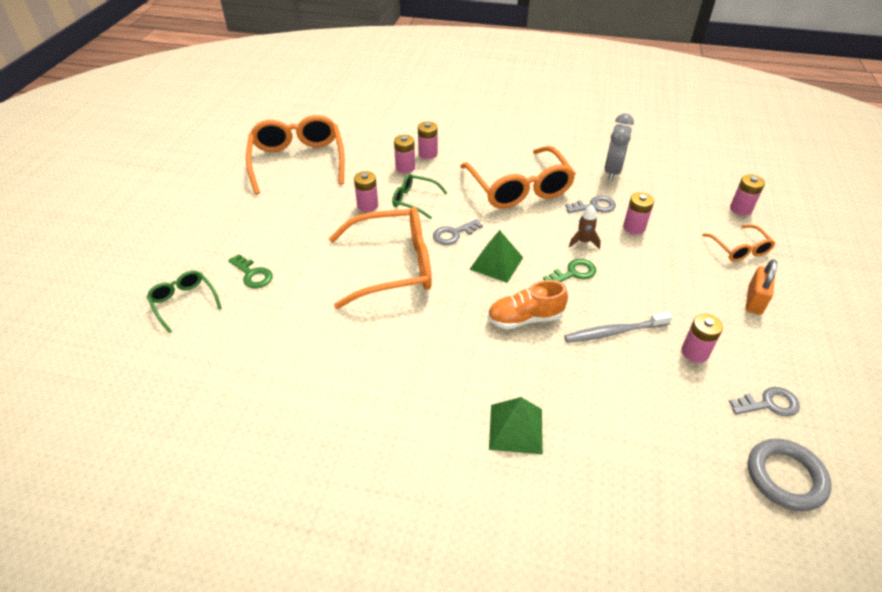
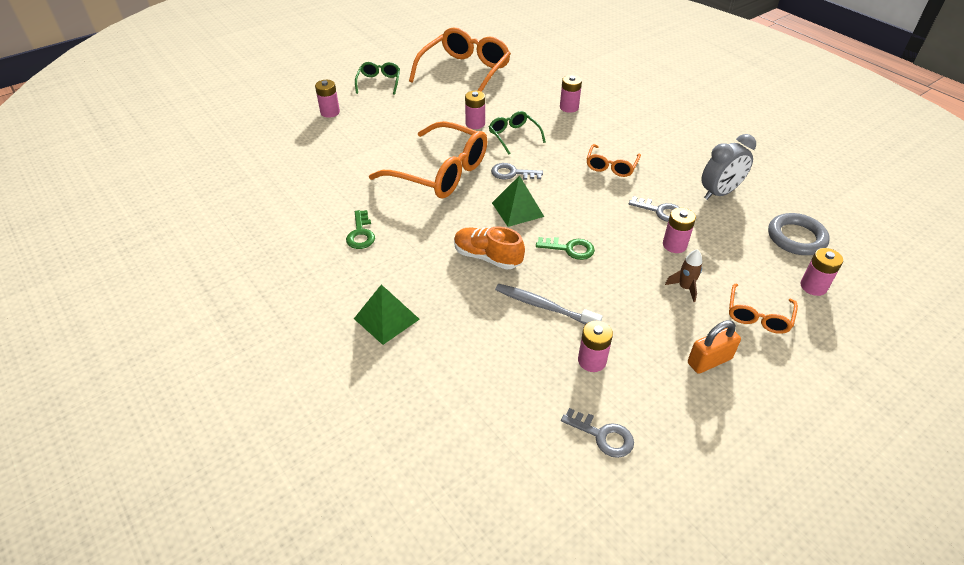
camera: 40 degrees right, 0 degrees up
green glasses [147,270,222,333] -> green glasses moved to [355,62,400,95]
green key [228,254,273,288] -> green key moved to [346,210,375,249]
pink battery [394,135,415,173] -> pink battery moved to [315,80,340,118]
orange glasses [460,146,576,209] -> orange glasses [586,144,641,177], size x0.50
brown rocket [569,205,601,249] -> brown rocket moved to [665,249,702,302]
grey ring [748,439,832,511] -> grey ring moved to [768,213,830,255]

